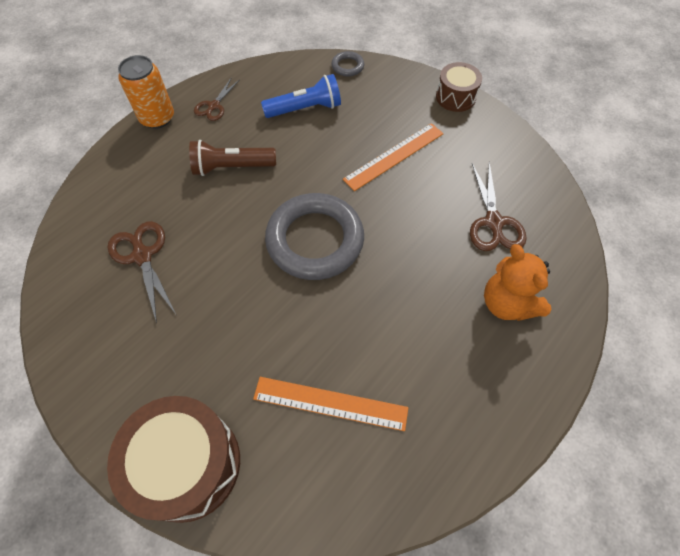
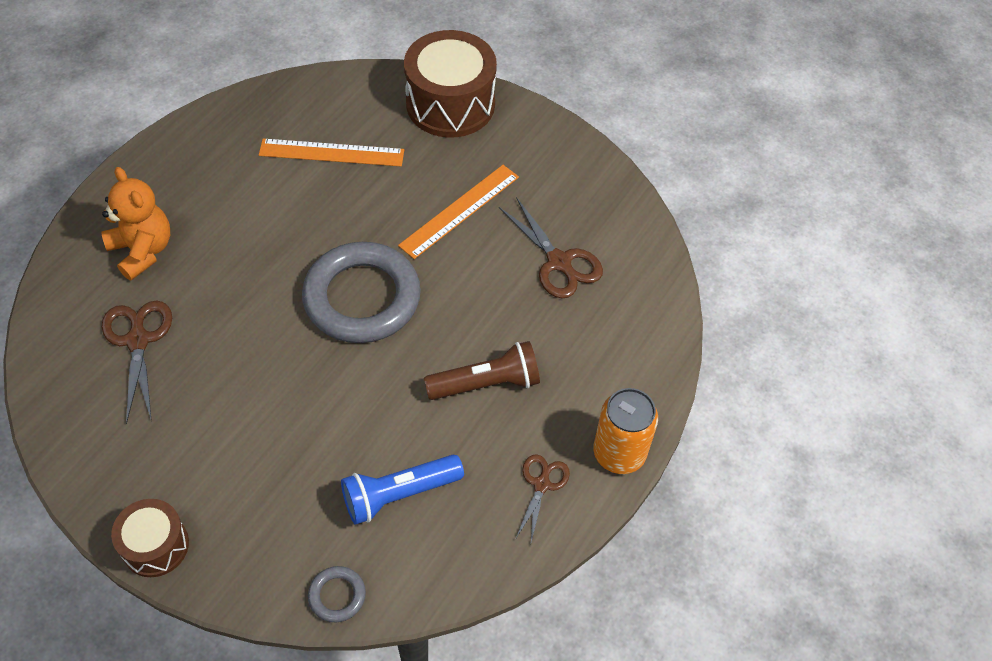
camera: 170 degrees right, 5 degrees down
orange ruler [343,123,444,191] -> orange ruler moved to [398,165,519,259]

